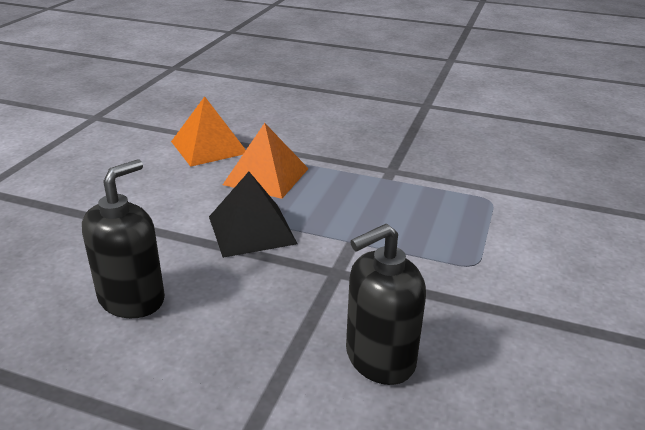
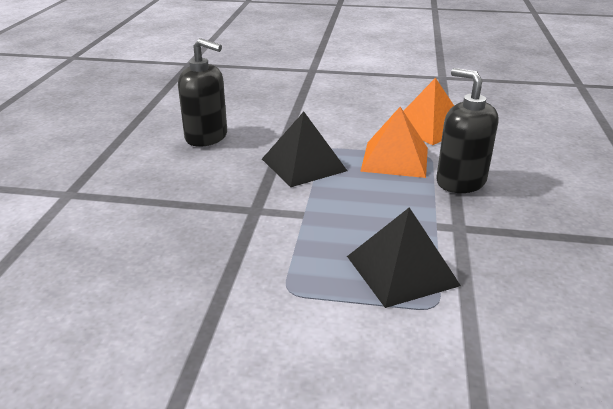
camera: 80 degrees right, 0 degrees up
black soap dispenser [346,224,426,385] -> black soap dispenser moved to [436,68,498,193]
none -> black pyramid [347,207,461,308]

